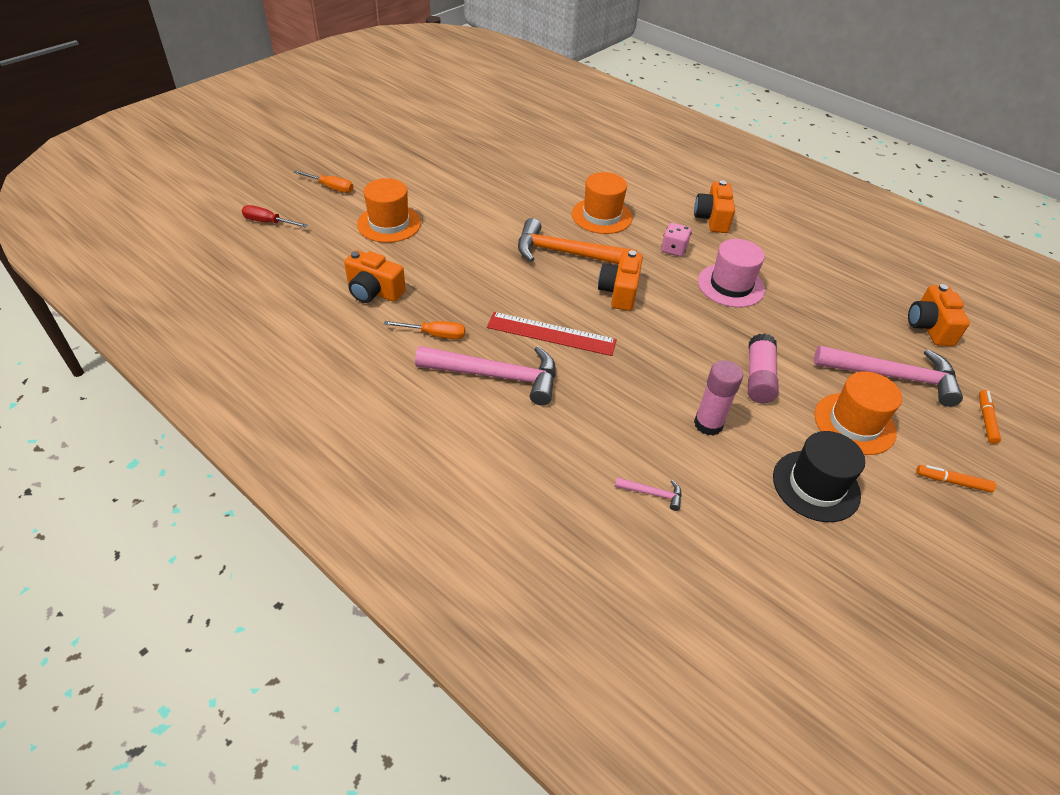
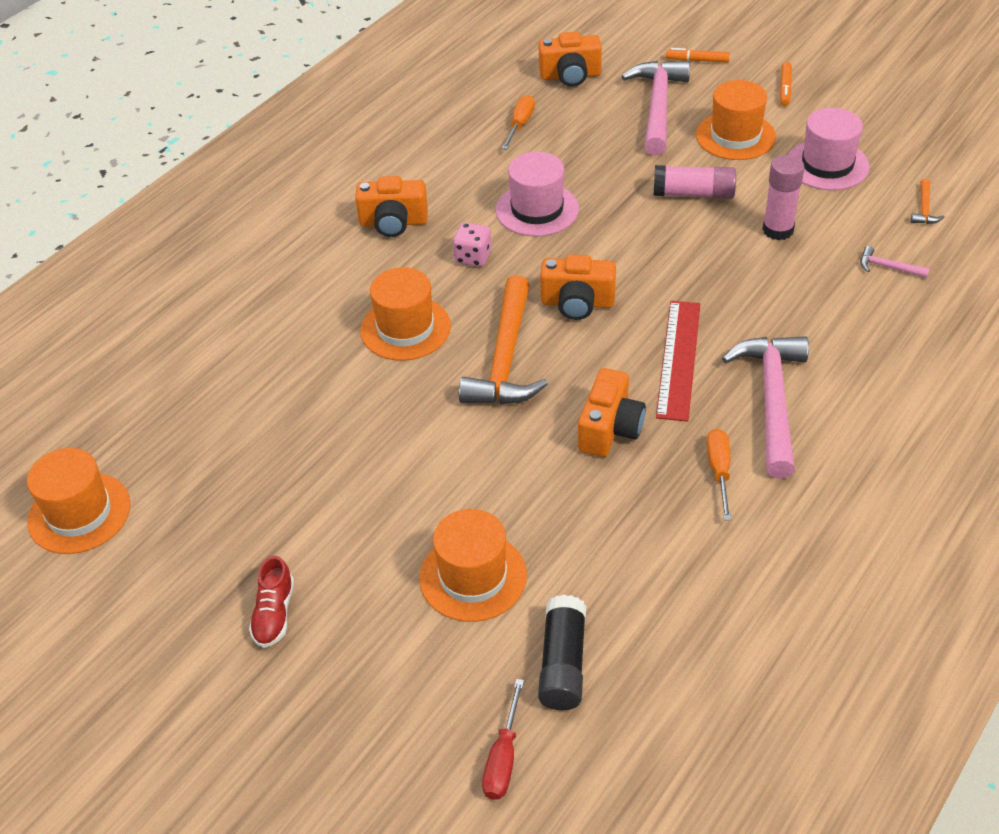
camera: 90 degrees left, 0 degrees up
orange screwdriver [294,170,353,193] -> orange screwdriver moved to [502,95,535,150]
orange camera [344,250,406,303] -> orange camera moved to [578,368,646,457]
pink hammer [615,477,682,511] -> pink hammer turned 75 degrees counterclockwise [860,246,930,278]
black hat [773,431,865,522] -> pink hat [788,108,870,190]
none -> orange hat [27,448,131,554]
none -> red shoe [249,556,294,648]
none -> black glue stick [538,595,586,710]
none -> orange hammer [911,179,944,224]

